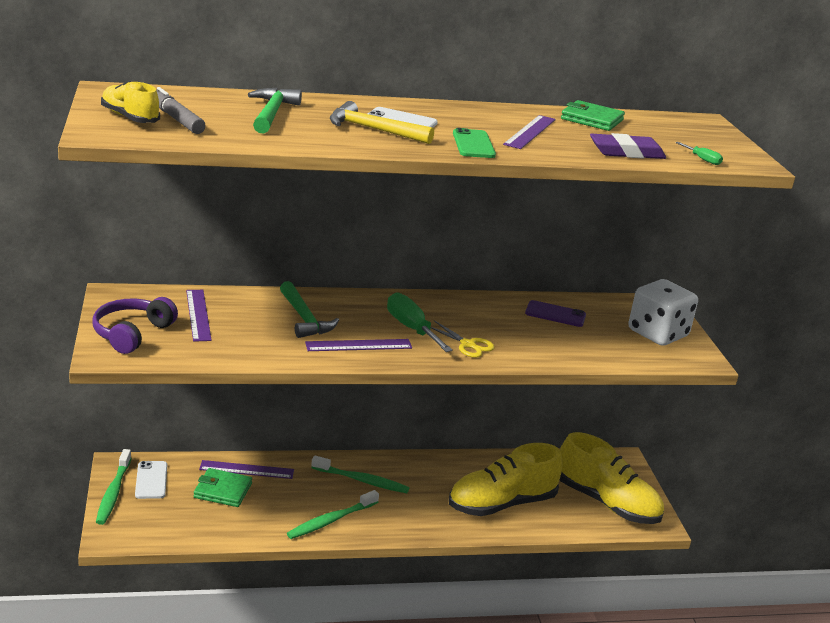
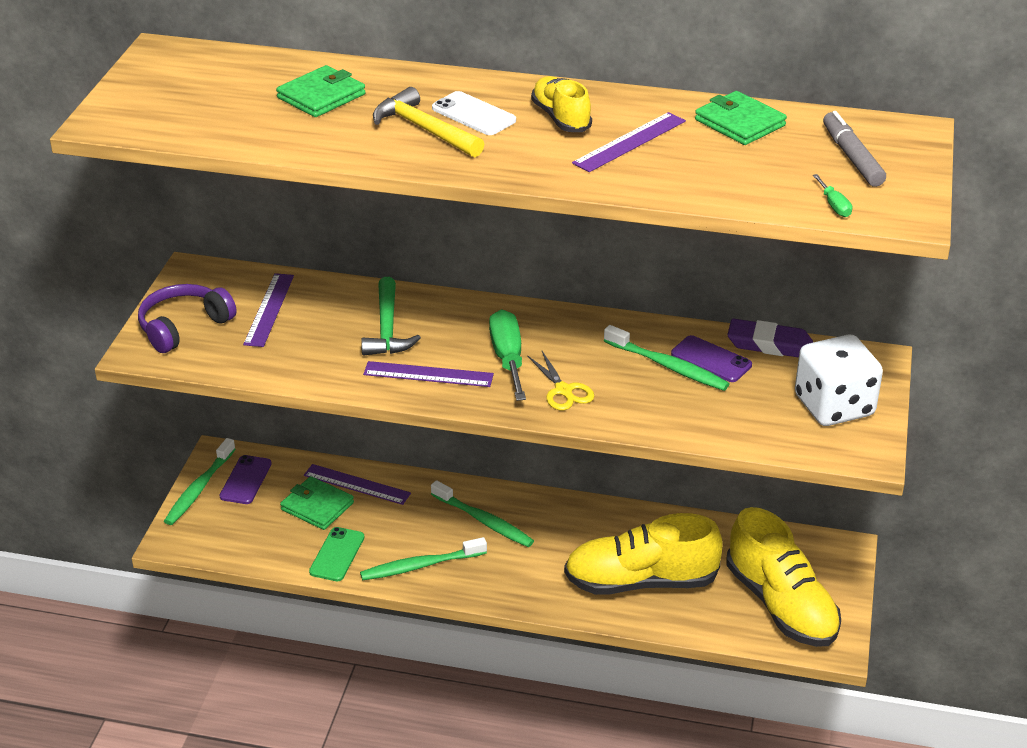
camera: 25 degrees right, 10 degrees up
yellow shoe [101,81,160,123] -> yellow shoe moved to [531,76,592,132]
white phone [135,461,167,499] -> purple phone [219,455,272,504]
grey marker [156,87,206,134] -> grey marker moved to [823,111,886,187]
green hammer [248,88,302,134] -> green wallet [276,65,365,117]
green phone [453,128,496,158] -> green phone moved to [309,527,365,581]
purple eraser [590,133,666,159] -> purple eraser moved to [727,319,813,358]
none -> green toothbrush [604,325,730,391]

